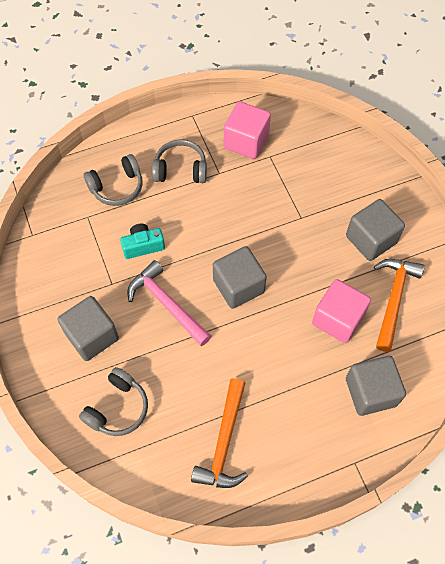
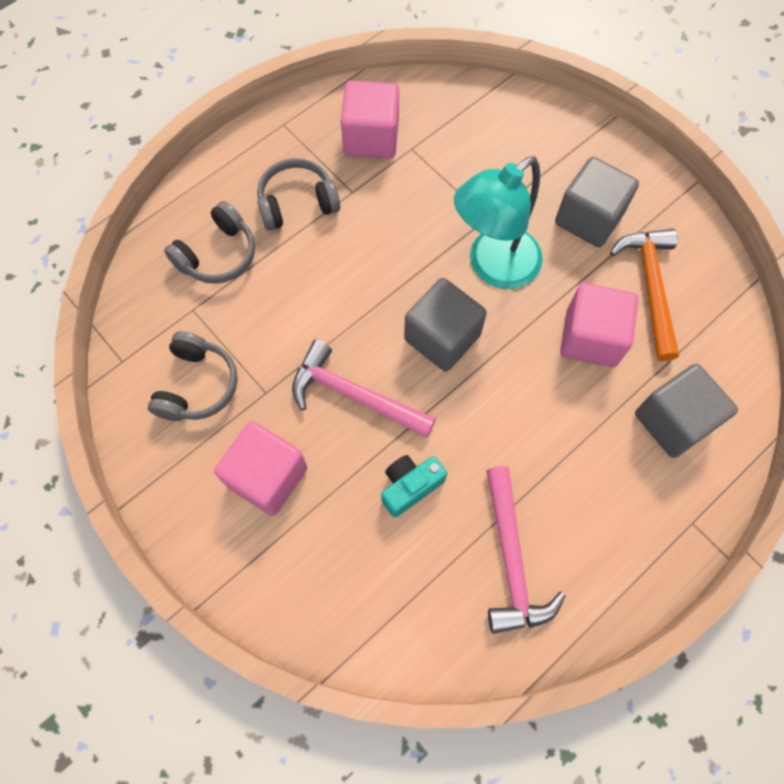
camera: 20 degrees left, 5 degrees up
grey cube [58,296,119,361] -> pink cube [214,421,307,516]
grey headphones [79,367,148,436] -> grey headphones moved to [148,331,238,421]
turquoise camera [120,224,165,259] -> turquoise camera moved to [381,455,447,518]
orange hammer [191,379,248,488] -> pink hammer [486,466,565,634]
none -> turquoise lamp [454,156,543,289]

